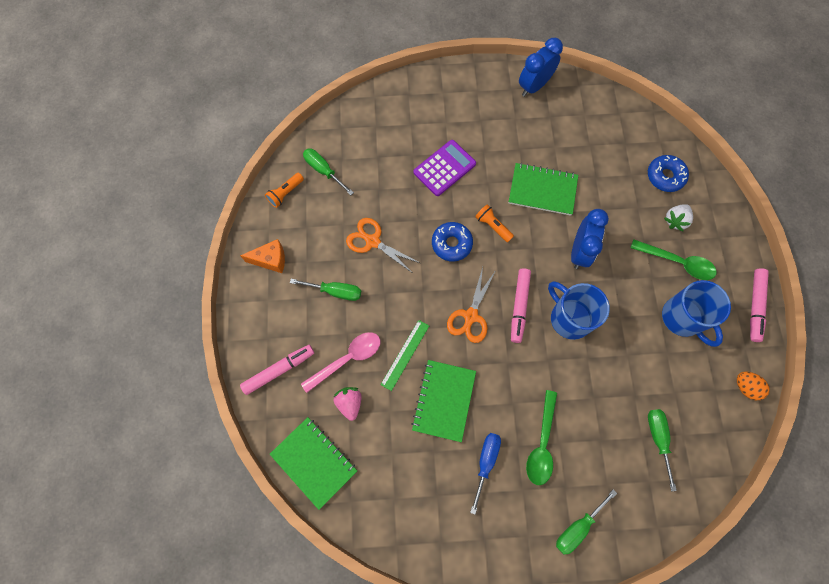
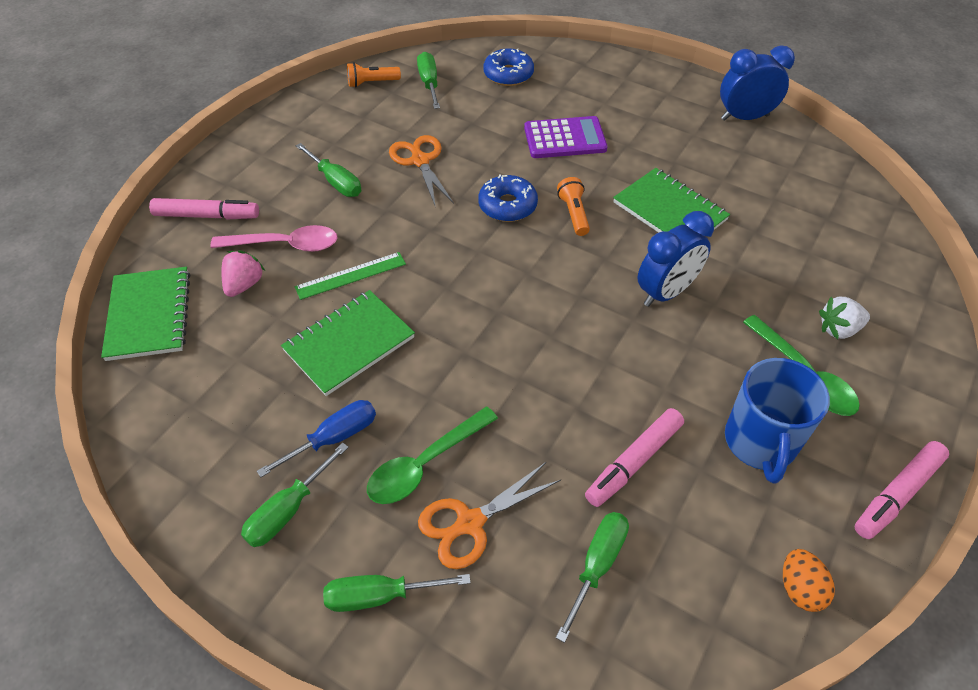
camera: 35 degrees right, 20 degrees down
orange cheese [240,239,285,273] -> none
orange scissors [447,267,496,343] -> orange scissors moved to [418,462,561,569]
pink marker [511,268,531,343] -> pink marker moved to [585,408,684,507]
blue mug [548,281,610,340] -> none
blue donut [648,155,689,192] -> blue donut moved to [483,49,534,86]
none -> green screwdriver [241,442,349,547]

